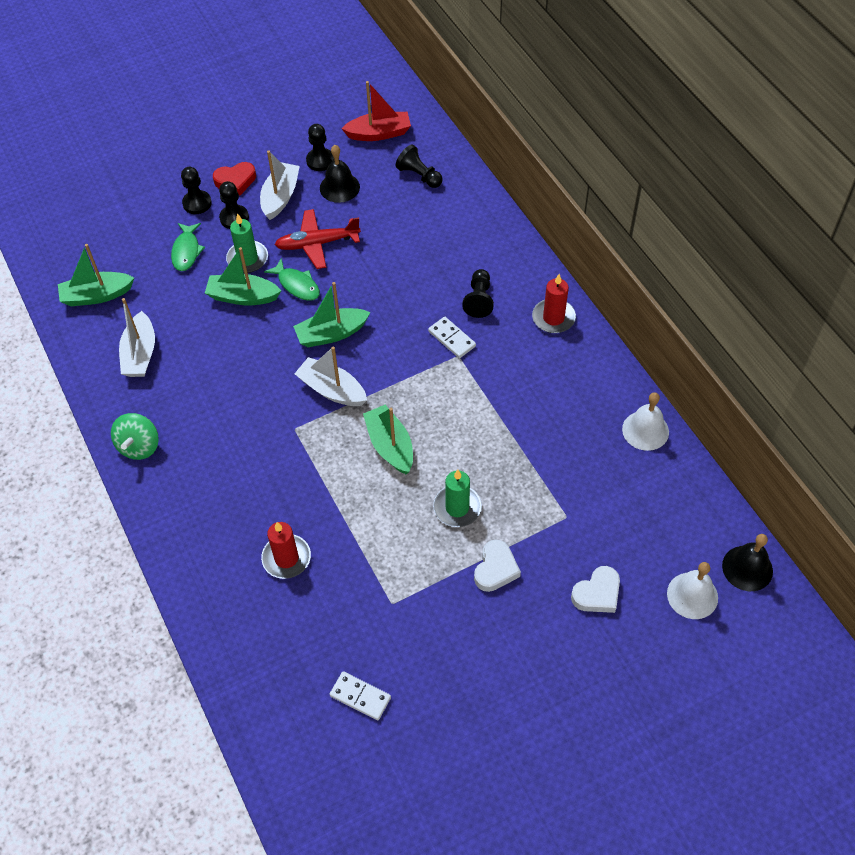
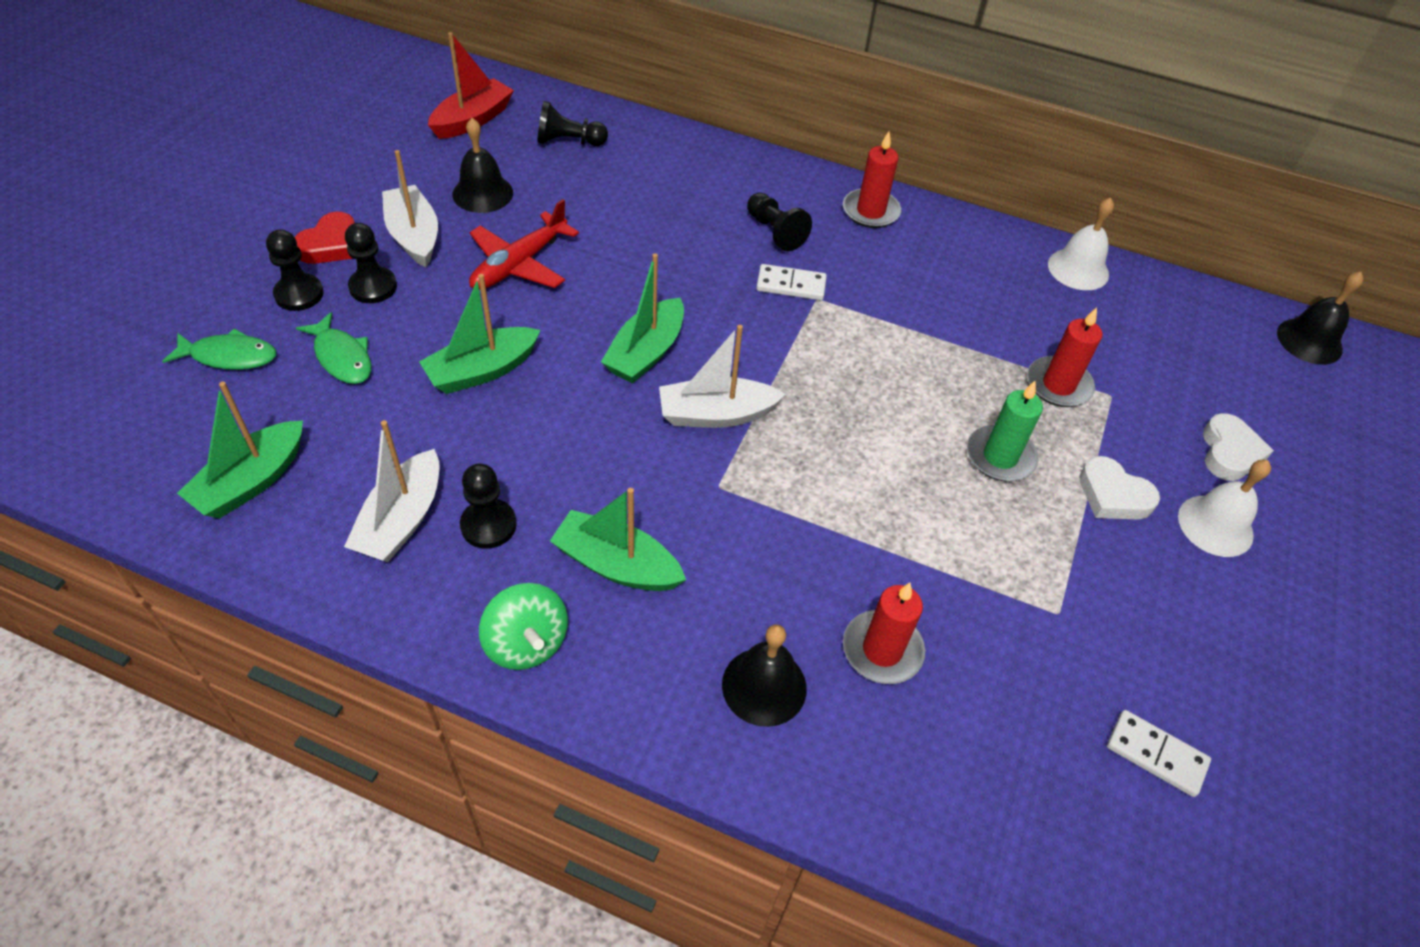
camera: 45 degrees left, 5 degrees down
white boat [119,298,155,377] -> white boat turned 60 degrees clockwise [344,420,439,562]
green candle [226,213,268,273] -> none
green fish [264,258,320,301] -> green fish moved to [162,328,276,370]
black pawn [306,124,334,171] -> black pawn moved to [460,464,517,549]
white domino [330,671,391,720] -> white domino turned 45 degrees clockwise [1107,710,1211,797]
green boat [363,405,413,474] -> green boat moved to [550,488,686,591]
white heart [474,540,521,592] -> white heart turned 150 degrees clockwise [1079,456,1160,520]
white bell [667,562,718,619] -> white bell moved to [1178,460,1271,557]
none -> black bell [722,624,807,727]
none -> red candle [1027,307,1102,407]

